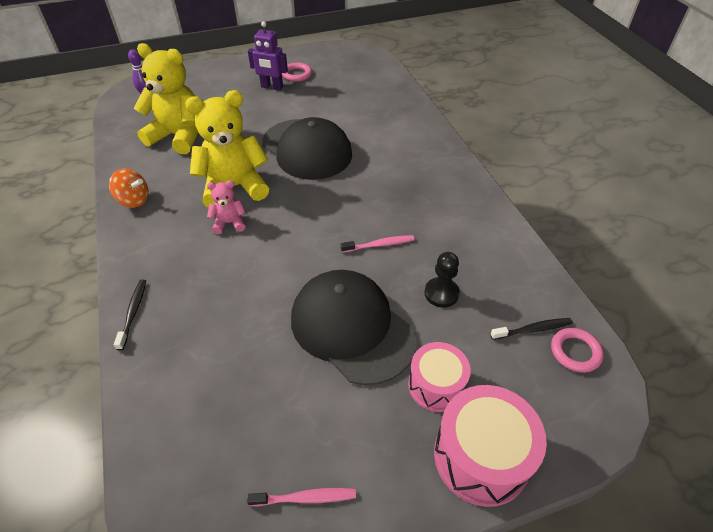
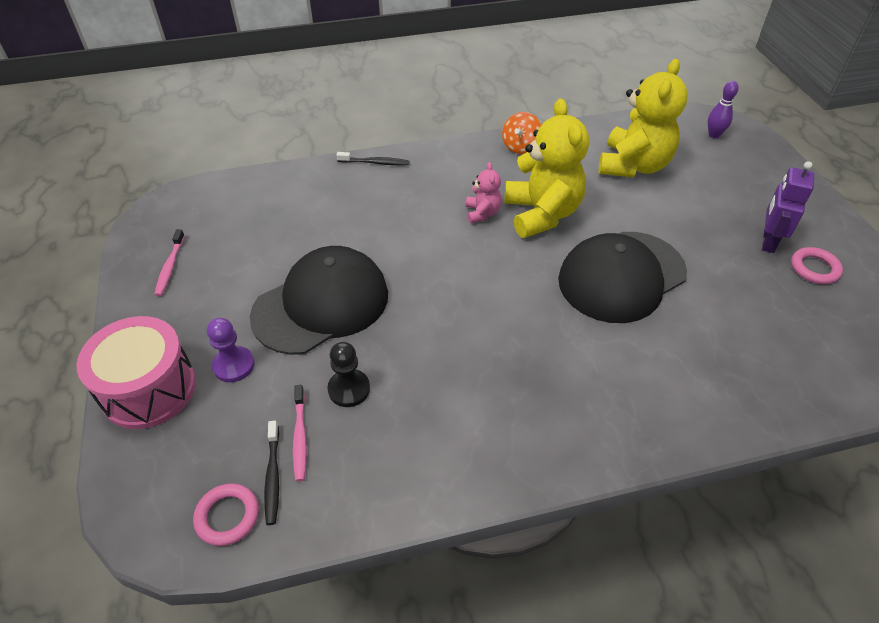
camera: 95 degrees right, 0 degrees up
pink toothbrush [341,235,415,253] -> pink toothbrush moved to [293,385,307,482]
pink drum [408,342,471,412] -> purple pawn [207,318,255,382]

